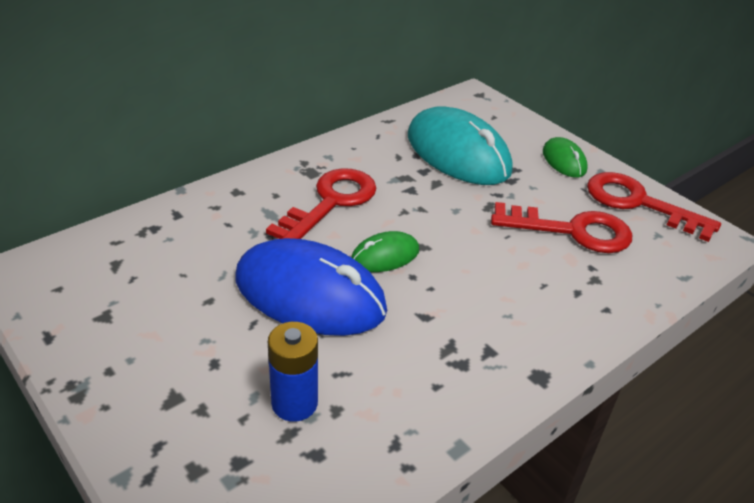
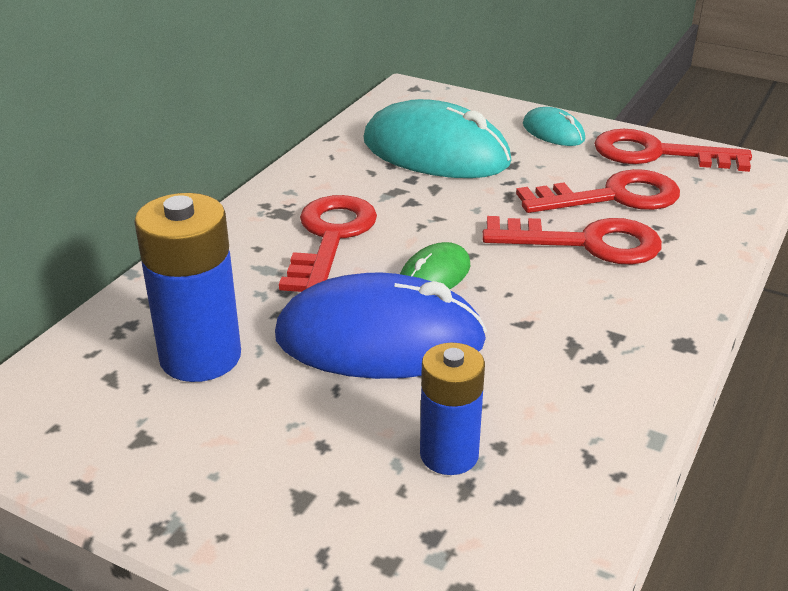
camera: 20 degrees left, 5 degrees down
green mouse [543,137,588,178] -> turquoise mouse [523,107,585,146]
none -> blue battery [134,193,241,382]
none -> red key [482,216,662,265]

